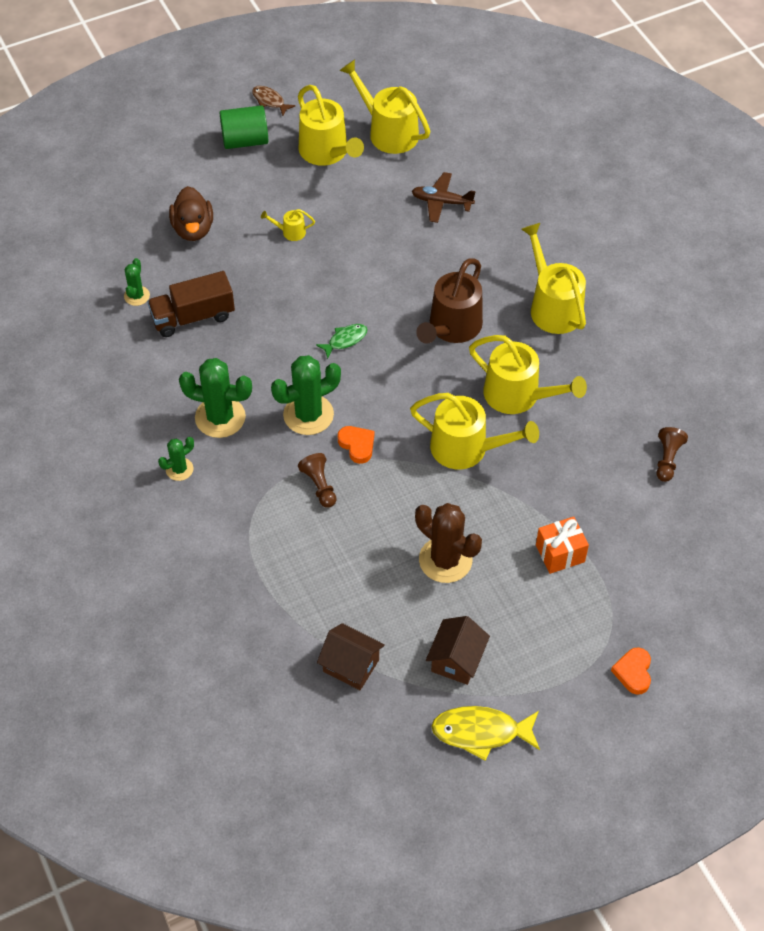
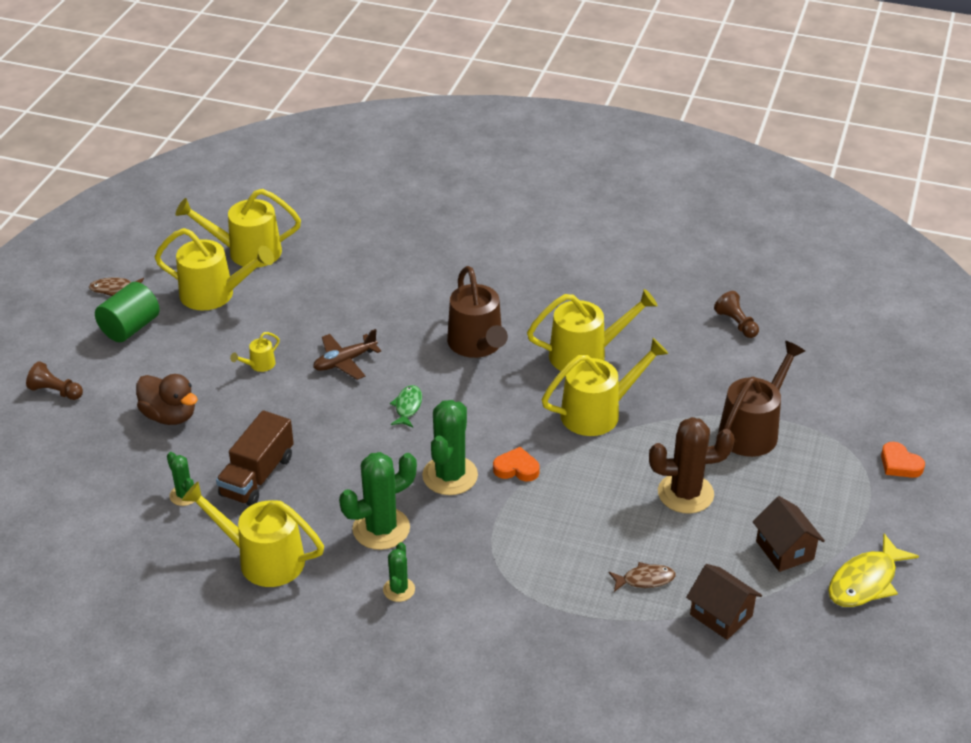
camera: 45 degrees left, 15 degrees down
brown pawn [298,453,337,508] -> brown pawn moved to [26,361,83,400]
brown house [317,623,385,690] -> brown house turned 60 degrees clockwise [686,564,762,640]
brown plane [412,172,476,223] -> brown plane moved to [313,329,381,380]
yellow watering can [521,223,586,334] -> yellow watering can moved to [182,482,324,587]
orange gift [536,517,589,574] -> brown watering can [718,341,805,457]
none -> brown fish [609,562,676,592]

